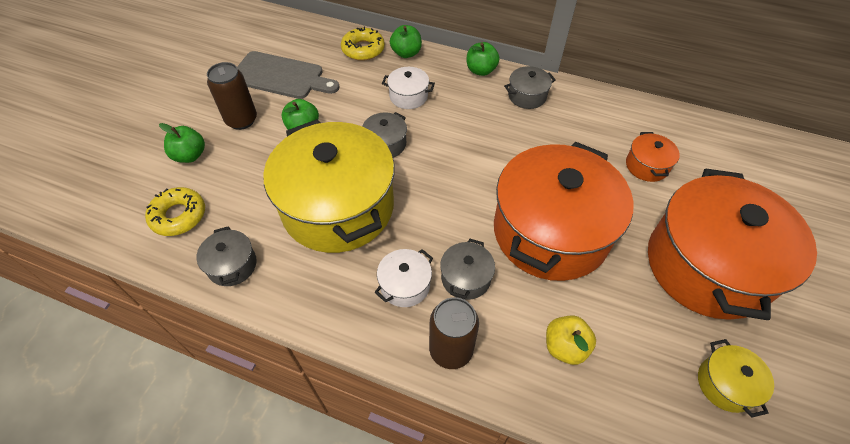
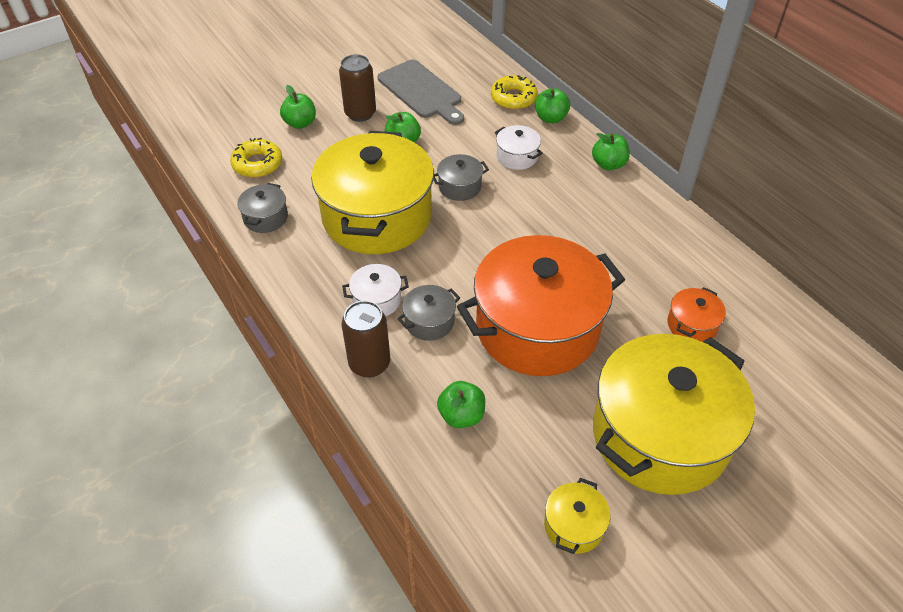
camera: 35 degrees right, 5 degrees down
grey pot [504,66,556,109] -> none
yellow apple [546,315,596,365] -> green apple [437,381,485,428]
orange pot [648,168,817,320] -> yellow pot [593,334,755,495]

